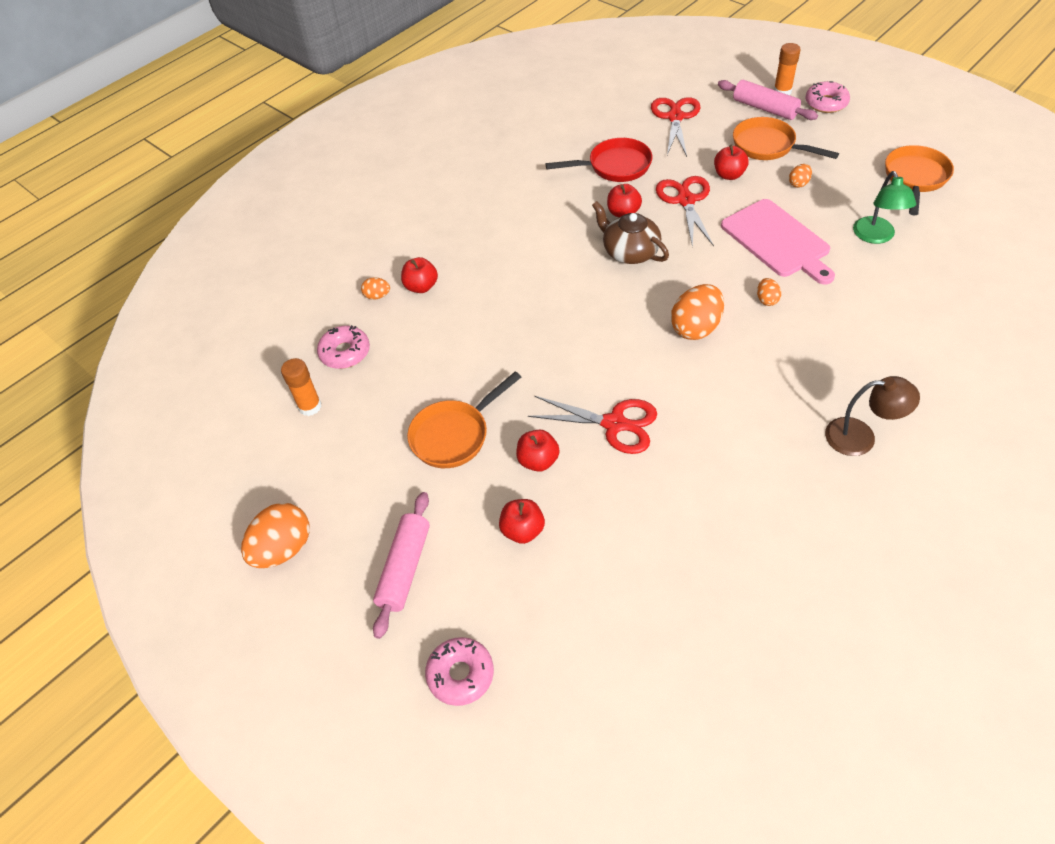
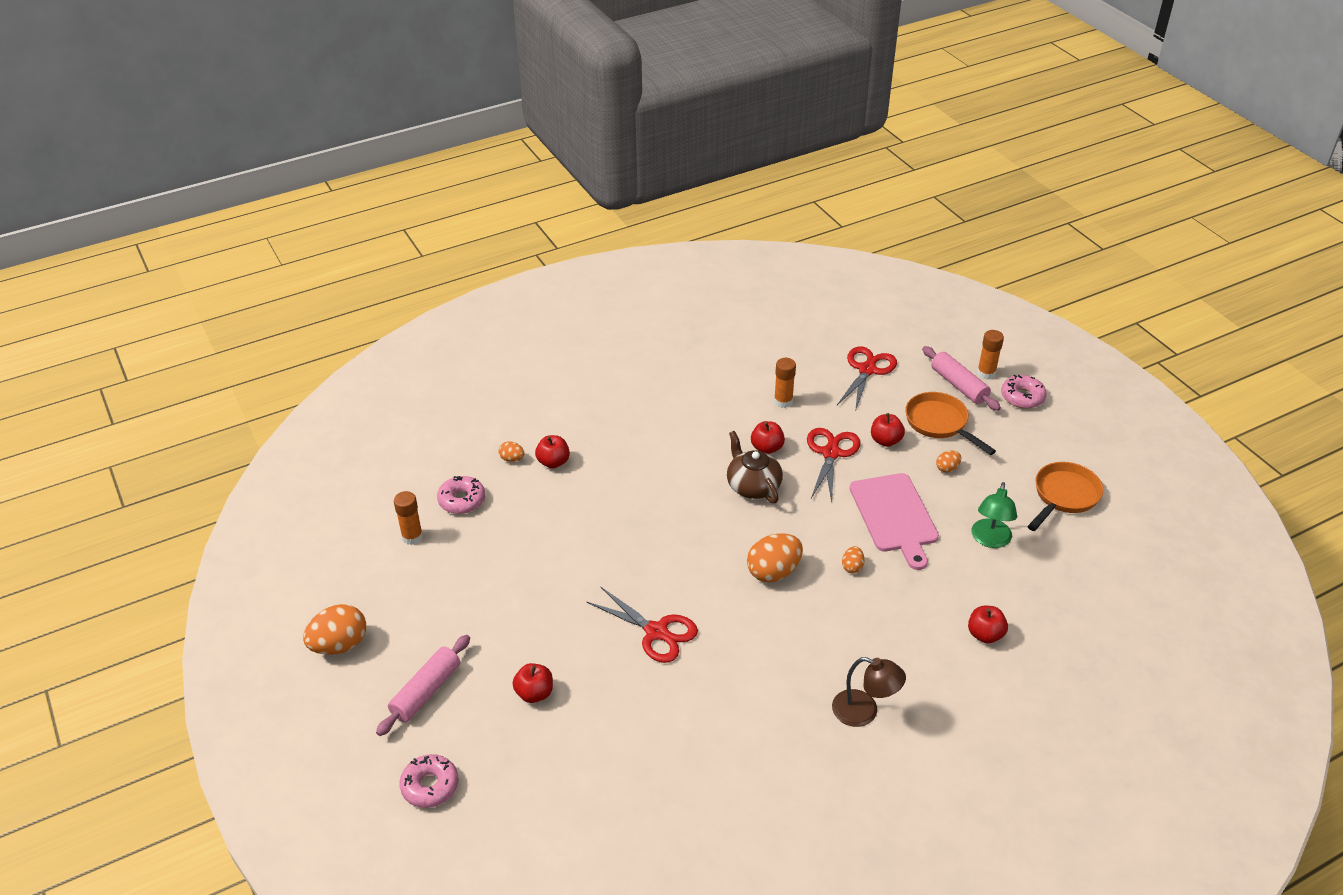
camera: 15 degrees right, 10 degrees down
orange pan [407,371,521,468] -> none
red apple [516,430,560,472] -> red apple moved to [968,606,1008,643]
red pan [546,138,652,182] -> orange glue stick [774,358,796,408]

